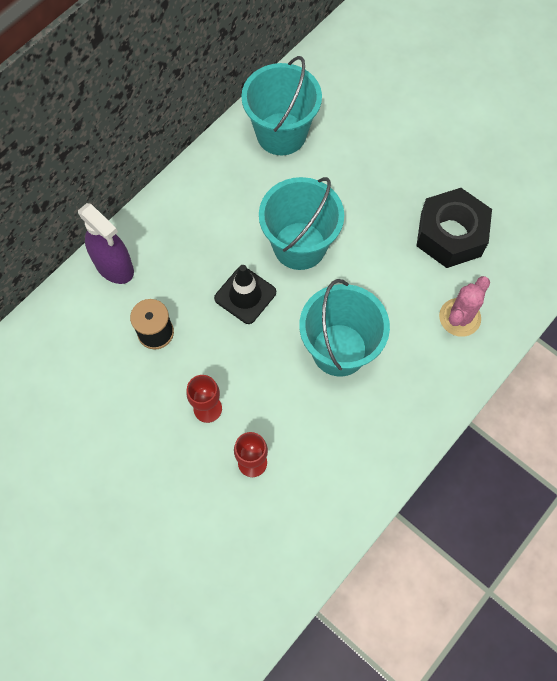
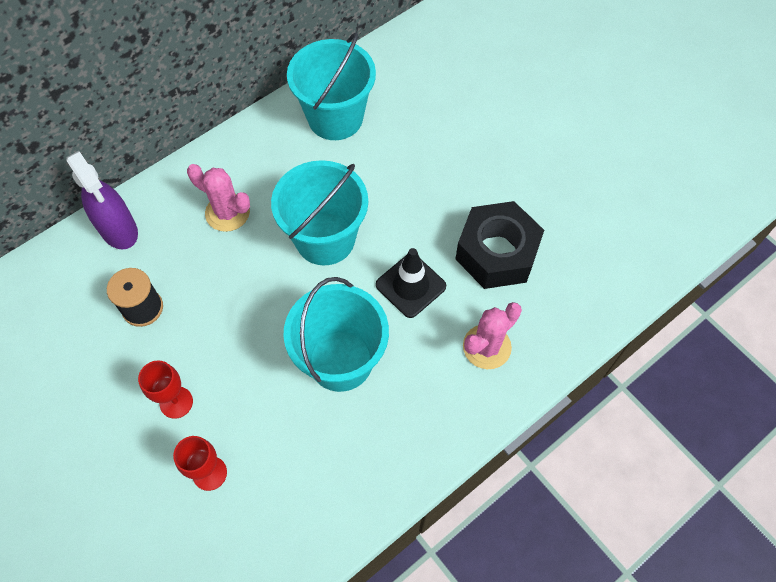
camera: 10 degrees right, 5 degrees down
black traffic cone [214,265,276,324] -> black traffic cone moved to [376,248,446,318]
none -> pink cactus [187,164,250,232]

